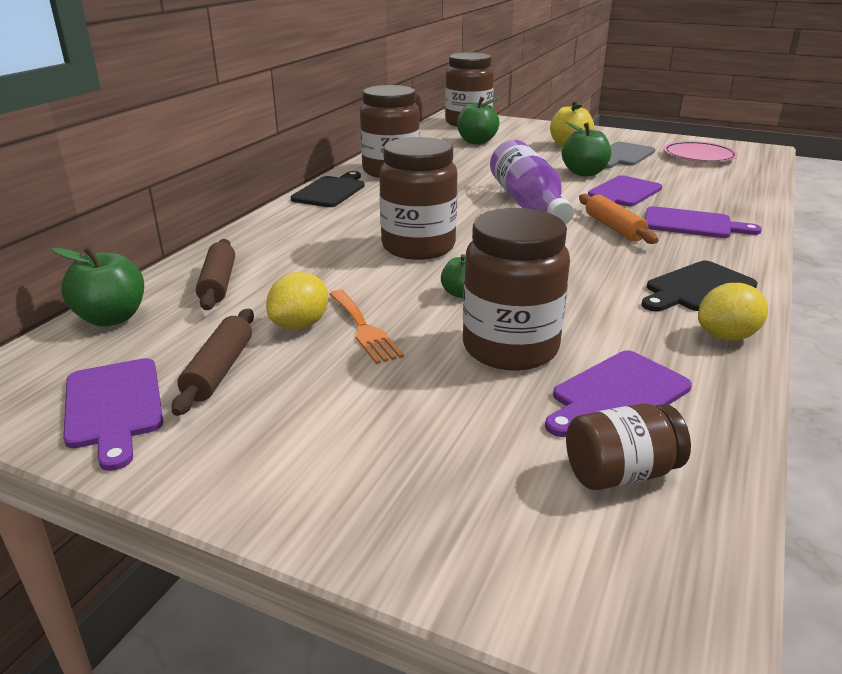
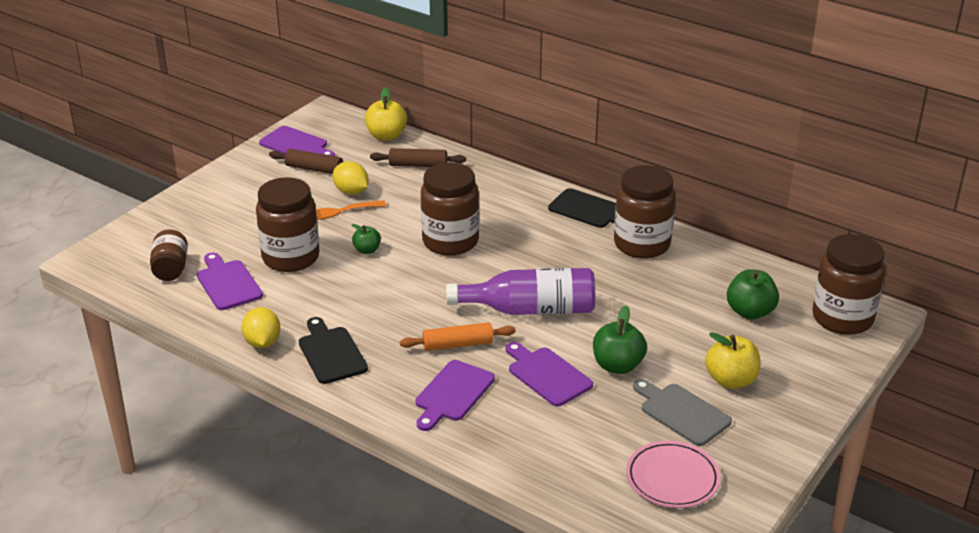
camera: 100 degrees right, 5 degrees up
green apple [51,246,144,327] -> yellow apple [365,87,407,141]
purple cutting board [63,358,163,471] -> purple cutting board turned 135 degrees counterclockwise [259,126,335,156]

